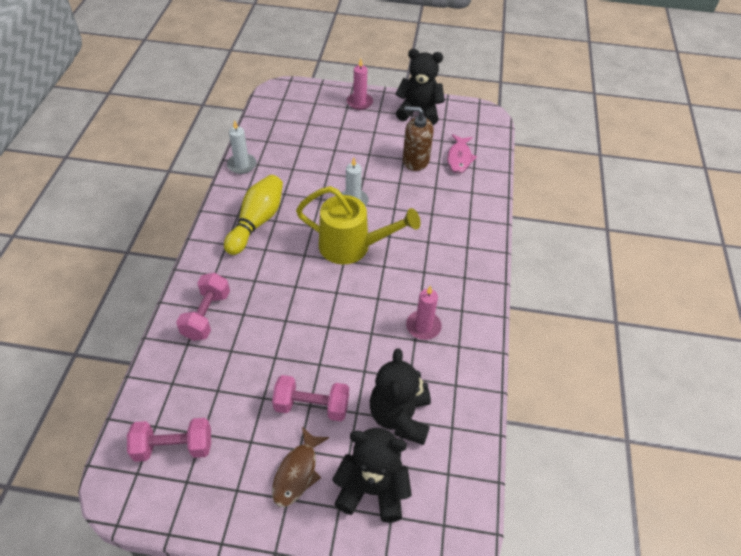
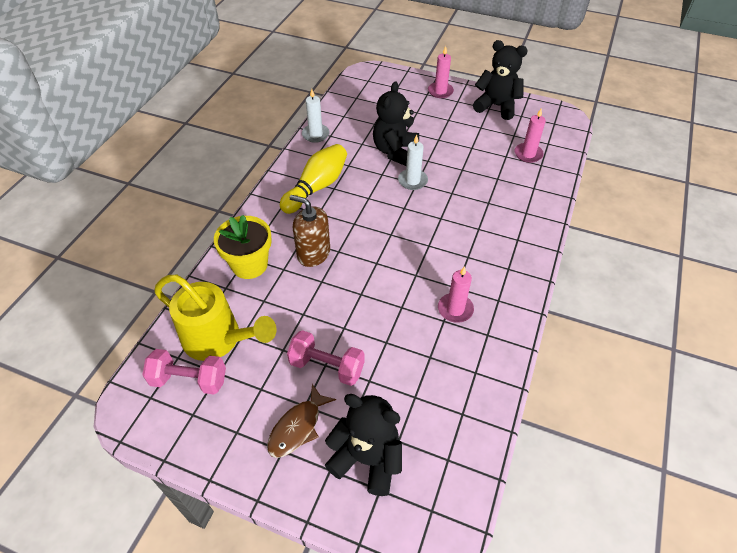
camera: 15 degrees right, 0 degrees up
pink dumbbell [176,273,230,341] -> yellow flower pot [214,215,272,279]
yellow watering can [296,186,421,264] -> yellow watering can moved to [154,275,277,361]
black teddy bear [370,348,431,445] -> black teddy bear moved to [373,81,419,166]
brown soap dispenser [403,106,434,171] -> brown soap dispenser moved to [290,195,330,267]
pink fish [447,134,477,174] -> pink candle [514,108,546,163]

